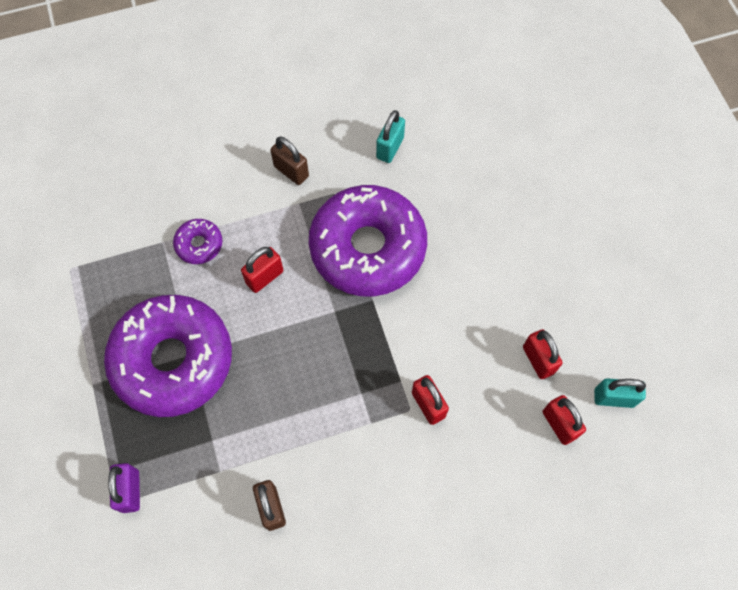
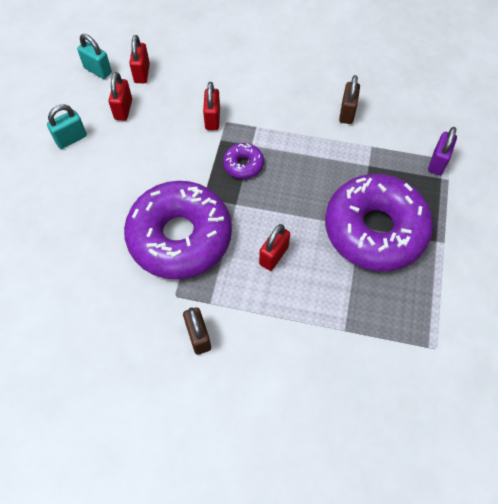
camera: 150 degrees left, 5 degrees down
purple donut [173,219,223,264] -> purple donut moved to [223,143,264,179]
red padlock [241,247,283,293] -> red padlock turned 45 degrees counterclockwise [259,224,290,271]
turquoise padlock [376,110,405,163] -> turquoise padlock moved to [47,105,87,149]

